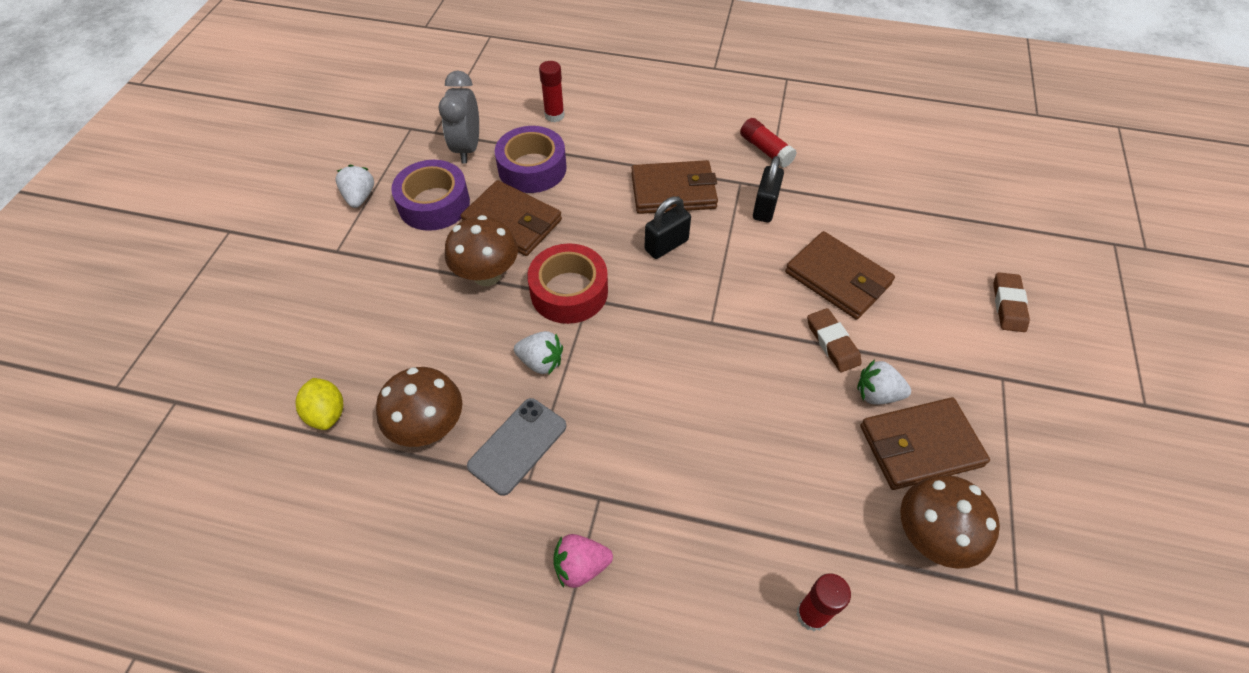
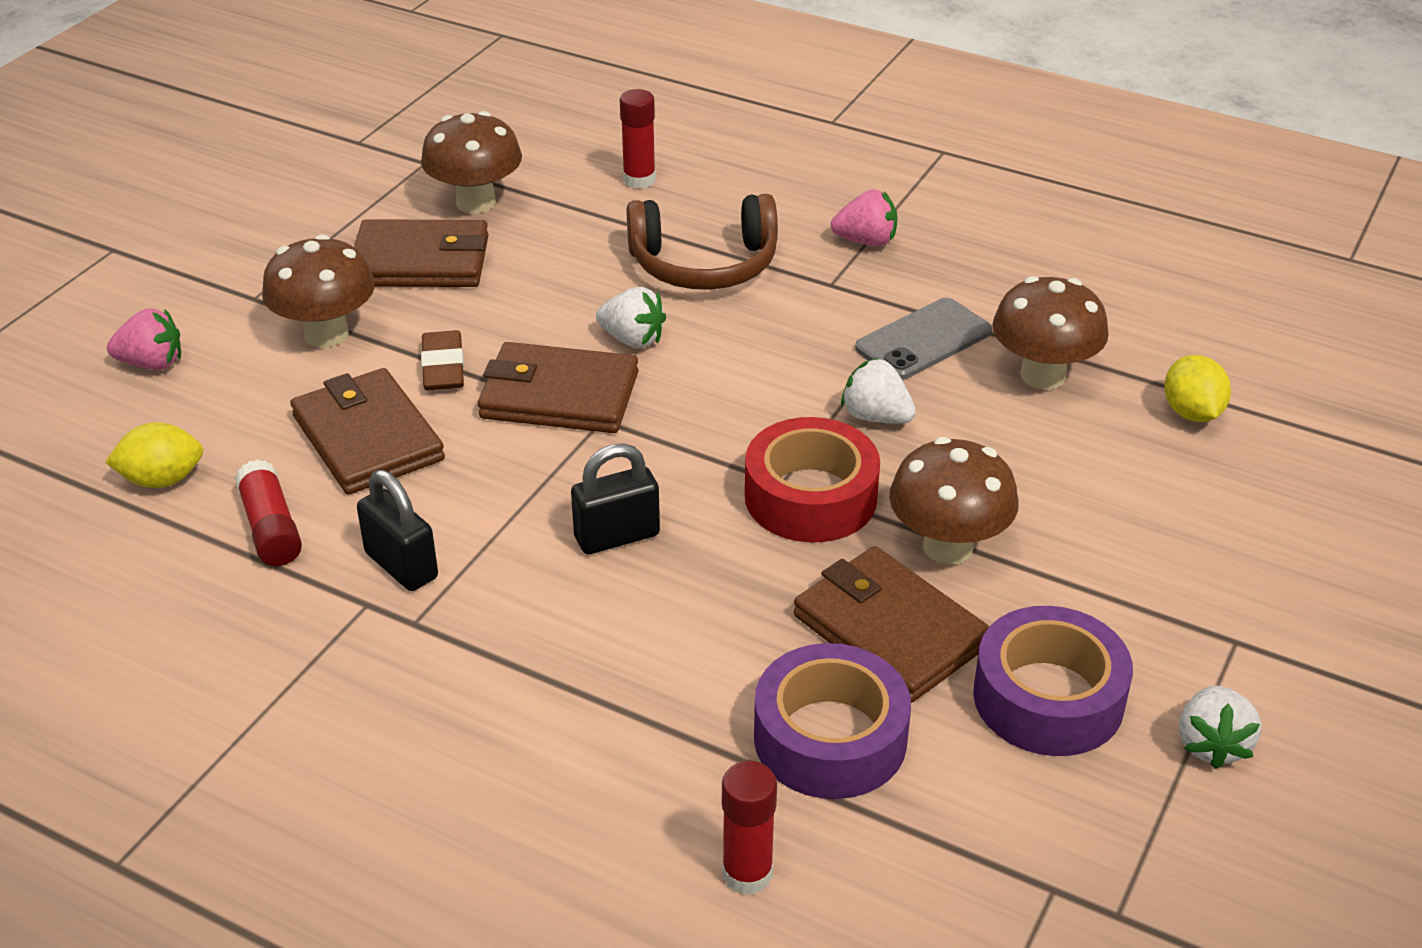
camera: 165 degrees left, 15 degrees down
grey clock [439,70,479,163] -> none
brown wallet [631,160,718,214] -> brown wallet moved to [478,342,638,433]
red glue stick [740,118,797,168] -> red glue stick moved to [235,459,302,566]
black padlock [753,156,784,223] -> black padlock turned 75 degrees counterclockwise [357,470,438,591]
white strawberry [857,360,911,405] -> white strawberry moved to [596,287,666,348]
brown eraser [993,272,1030,332] -> pink strawberry [107,308,181,370]
none -> yellow lemon [105,422,203,488]
none -> brown mushroom [262,234,375,348]
none -> brown headphones [627,194,778,290]

